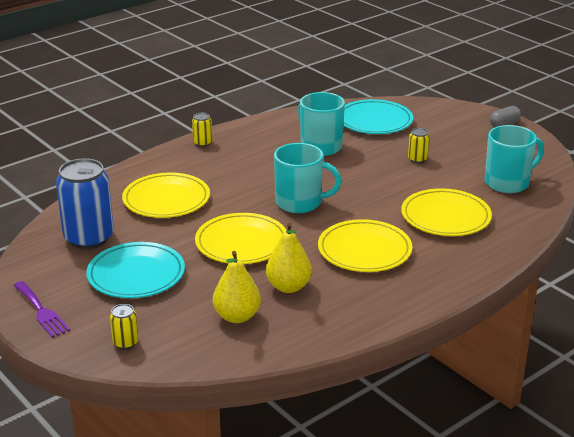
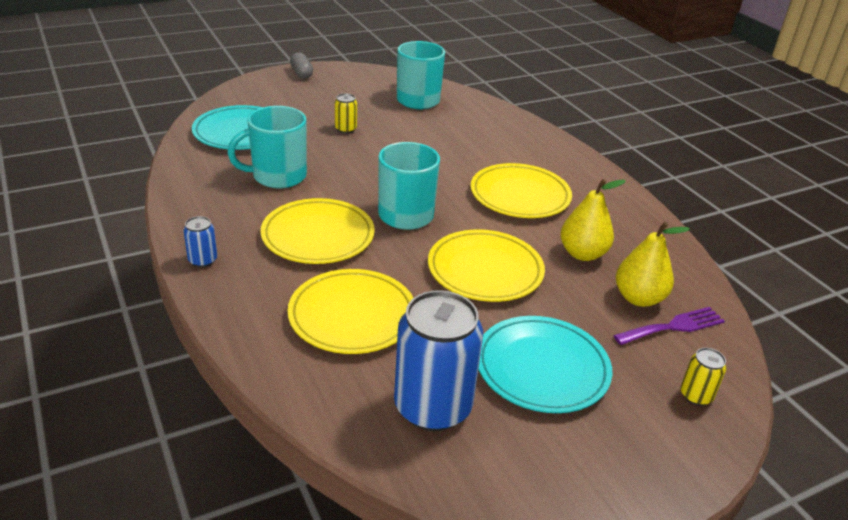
camera: 80 degrees left, 5 degrees up
purple fork [14,281,70,338] -> purple fork moved to [613,307,725,345]
yellow can [192,112,212,147] -> blue can [183,216,217,267]
yellow plate [401,188,492,236] -> yellow plate moved to [261,198,375,264]

